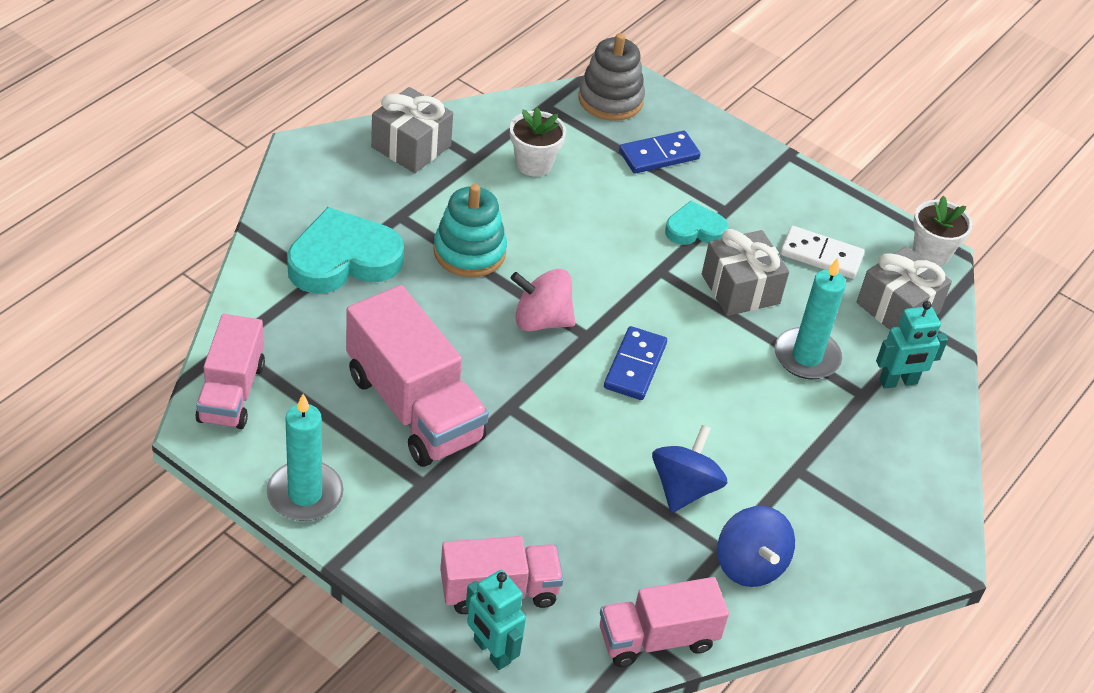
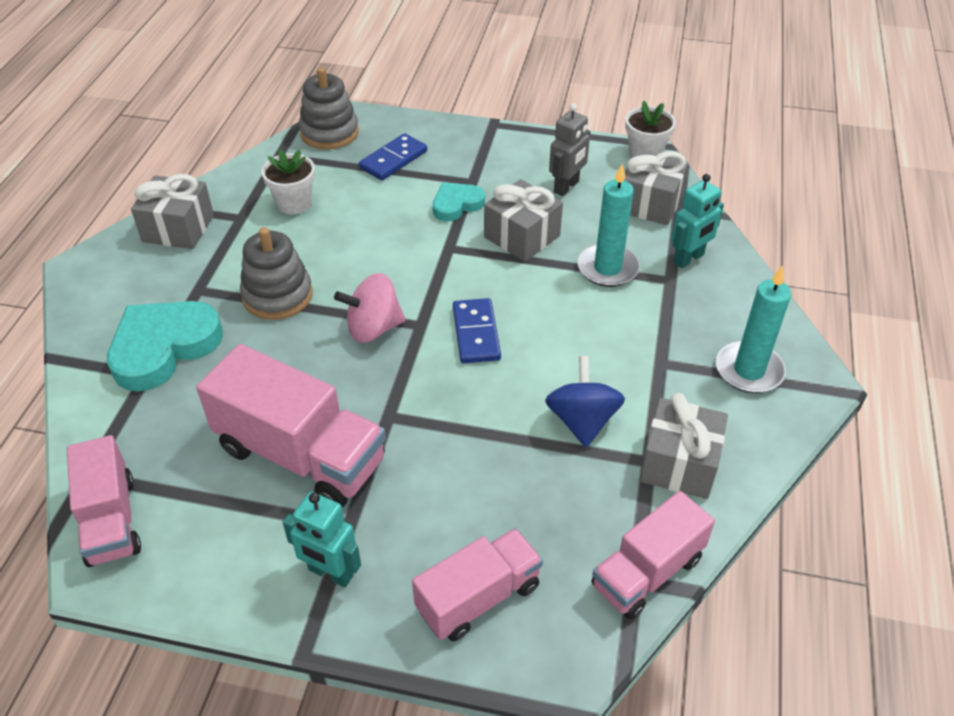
camera: 20 degrees left, 0 degrees up
turquoise candle [266,394,344,521] -> turquoise candle moved to [716,265,791,393]
turquoise stacking toy [433,184,507,277] -> grey stacking toy [240,227,313,320]
turquoise robot [466,570,526,670] -> turquoise robot moved to [283,492,361,587]
blue spinning top [717,506,795,587] -> grey gift [640,393,728,499]
white domino [780,226,865,279] -> grey robot [549,103,590,196]

